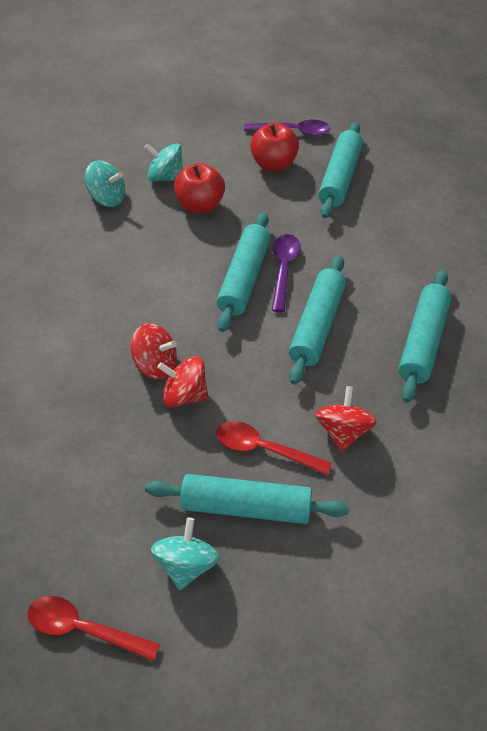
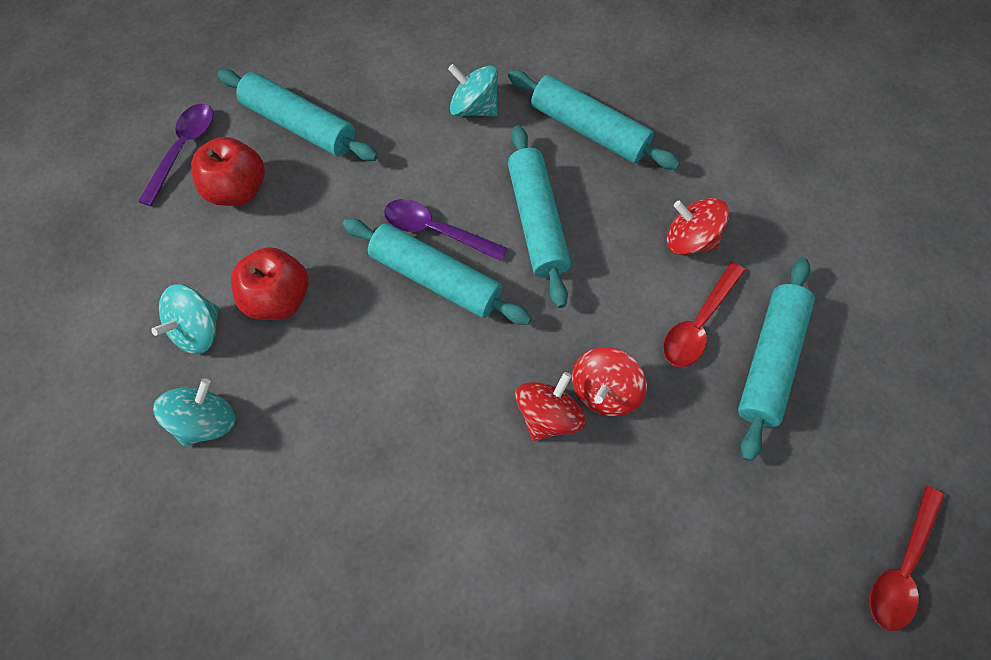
camera: 75 degrees left, 15 degrees up
turquoise spinning top [151,518,220,590] -> turquoise spinning top moved to [448,64,498,116]
turquoise rolling pin [289,255,346,385] -> turquoise rolling pin turned 45 degrees clockwise [508,125,571,308]

